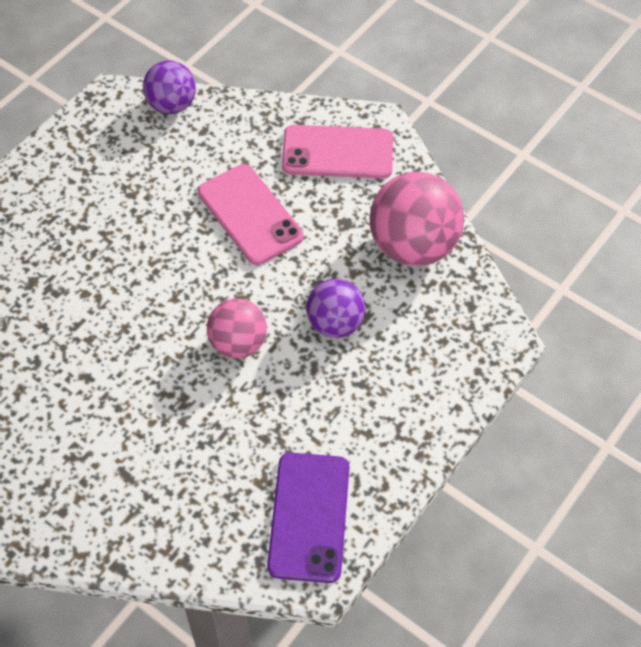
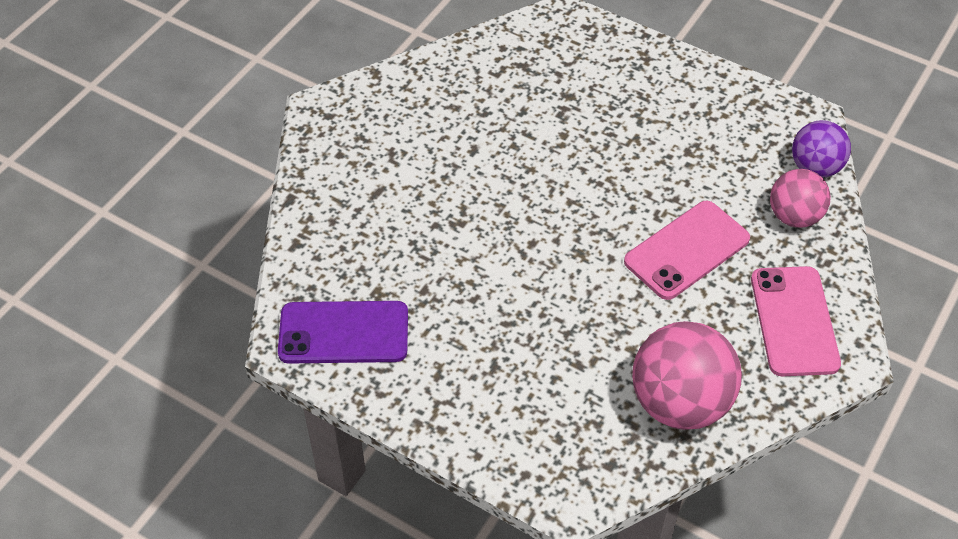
camera: 85 degrees right, 5 degrees down
pink ball [207,298,267,359] -> pink ball moved to [770,169,831,228]
purple ball [306,279,366,338] -> none

